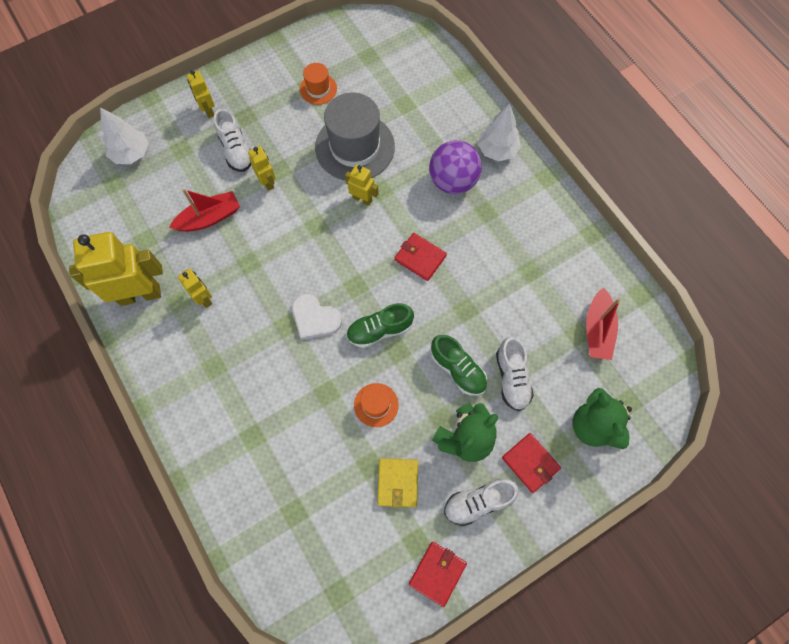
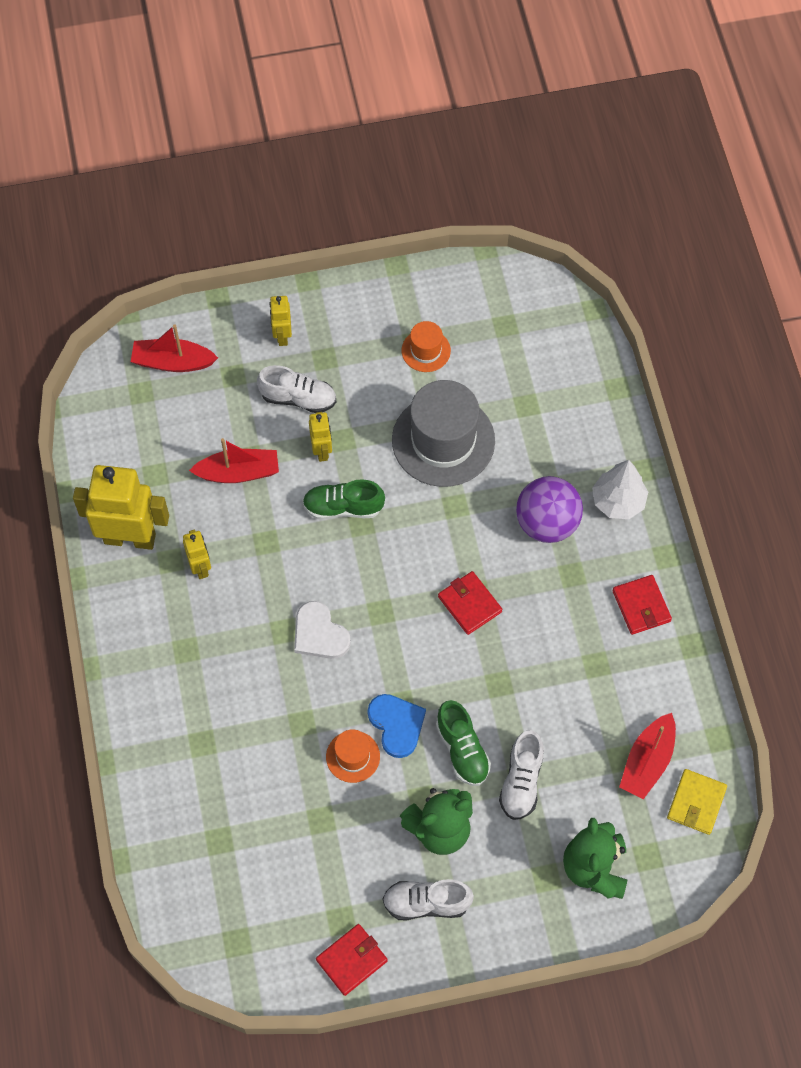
camera: 20 degrees right, 5 degrees down
white tree [100,108,148,164] -> red boat [131,325,218,372]
white shoe [214,109,251,172] -> white shoe turned 75 degrees counterclockwise [257,365,336,413]
yellow robot [345,164,379,206] -> none
green shoe [346,303,414,348] -> green shoe moved to [303,479,385,520]
yellow wallet [377,458,418,508] -> yellow wallet moved to [667,769,727,835]
red wallet [502,433,561,493] -> red wallet moved to [612,575,672,635]
none -> blue heart [368,694,426,758]

